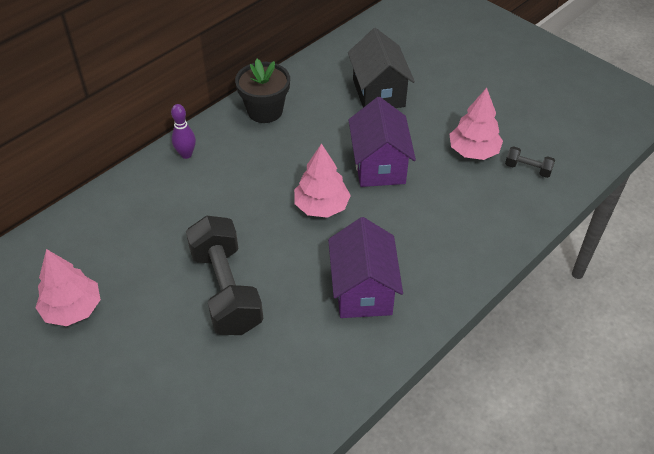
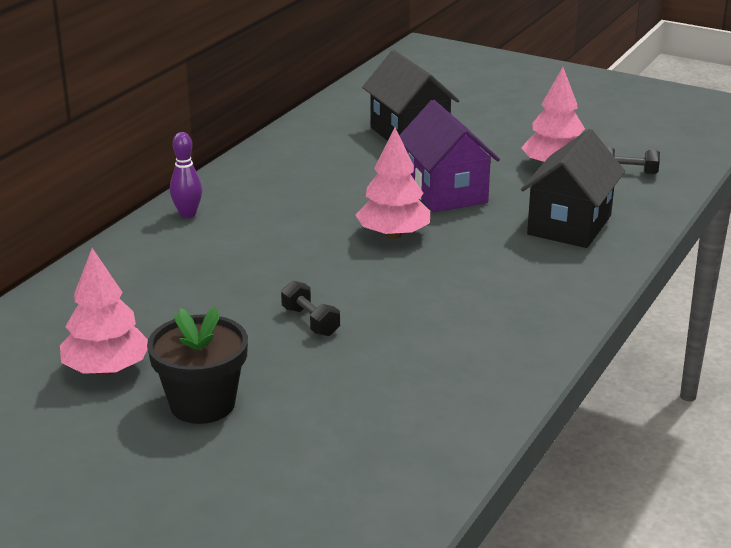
camera: 15 degrees left, 20 degrees down
black dumbbell [186,216,263,335] -> black dumbbell [281,281,340,336], size x0.44
black flower pot [235,59,290,123] -> black flower pot moved to [147,306,248,424]
purple house [328,217,403,318] -> none
none -> black house [521,129,625,248]

